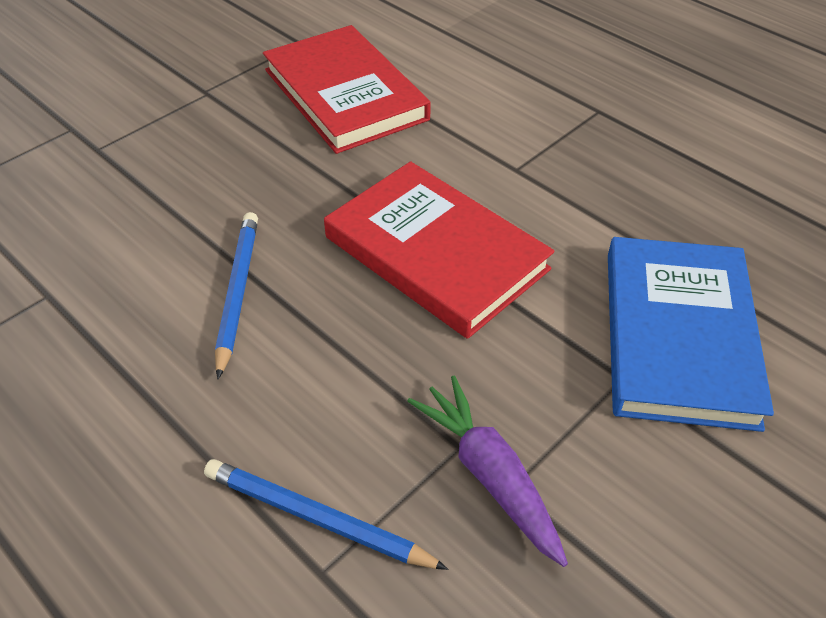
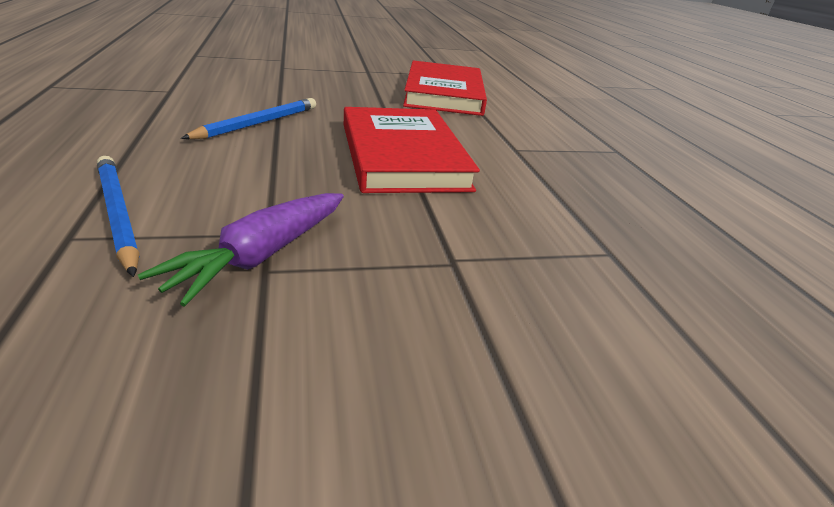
camera: 30 degrees right, 15 degrees down
purple carrot [407,375,568,567] -> purple carrot turned 150 degrees counterclockwise [138,193,344,307]
blue book [608,237,774,432] -> none

